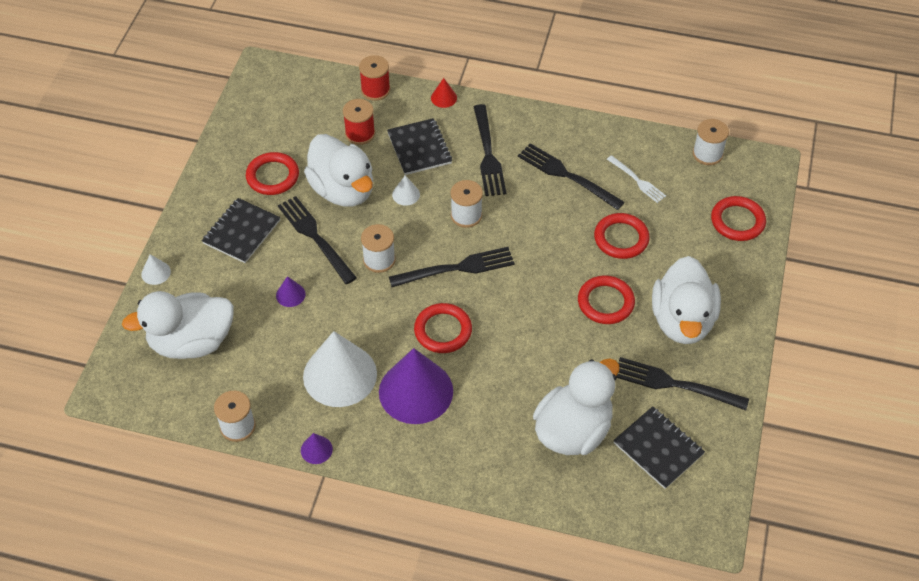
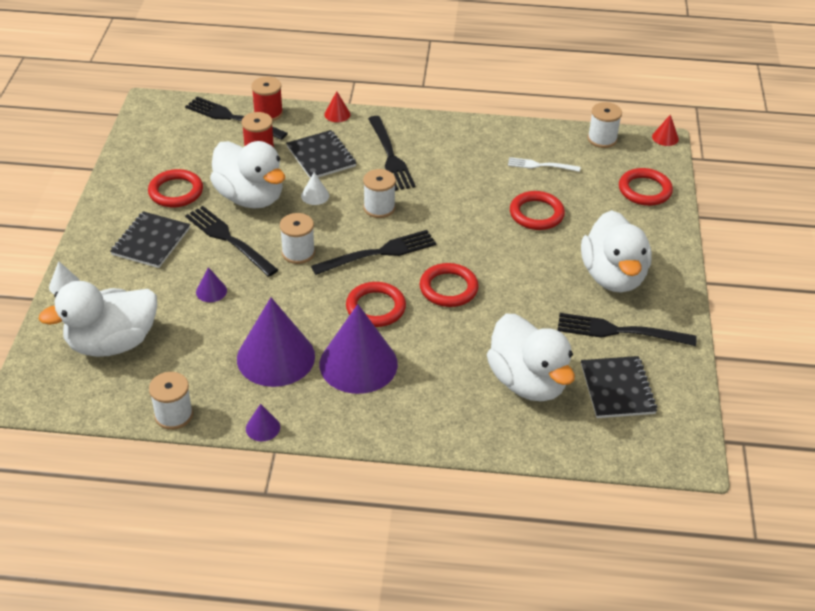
camera: 10 degrees left, 10 degrees down
white cone [303,331,377,407] -> purple cone [237,297,315,387]
black fork [518,143,625,210] -> black fork moved to [185,97,288,140]
white duck [533,359,619,455] -> white duck turned 120 degrees clockwise [487,314,575,401]
red ring [578,275,635,324] -> red ring moved to [420,263,479,307]
white fork [607,155,666,203] -> white fork turned 150 degrees clockwise [508,157,580,172]
black notebook [613,406,705,489] -> black notebook turned 45 degrees clockwise [581,356,657,418]
none -> red cone [652,114,679,146]

